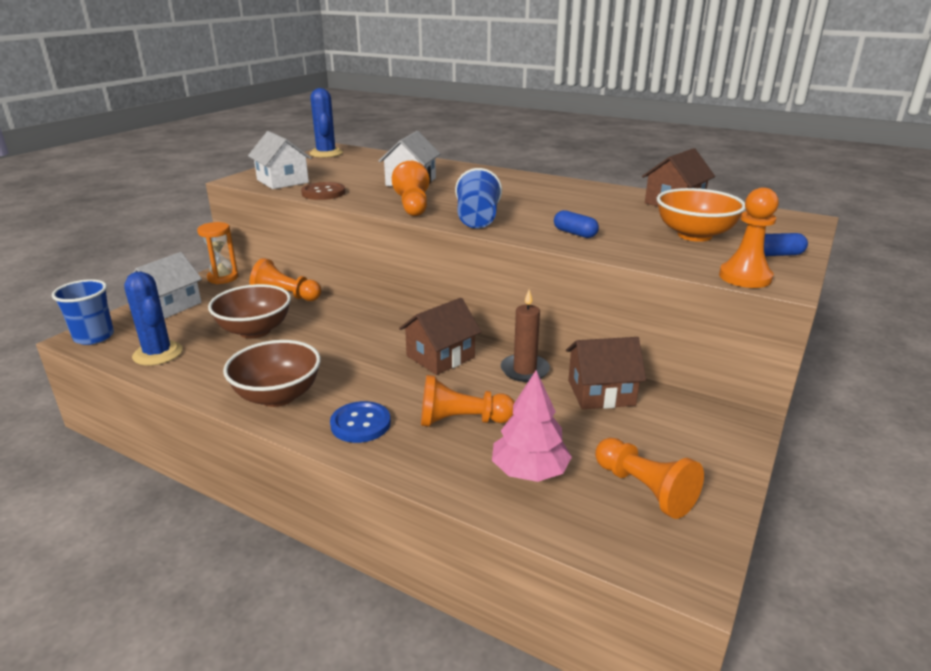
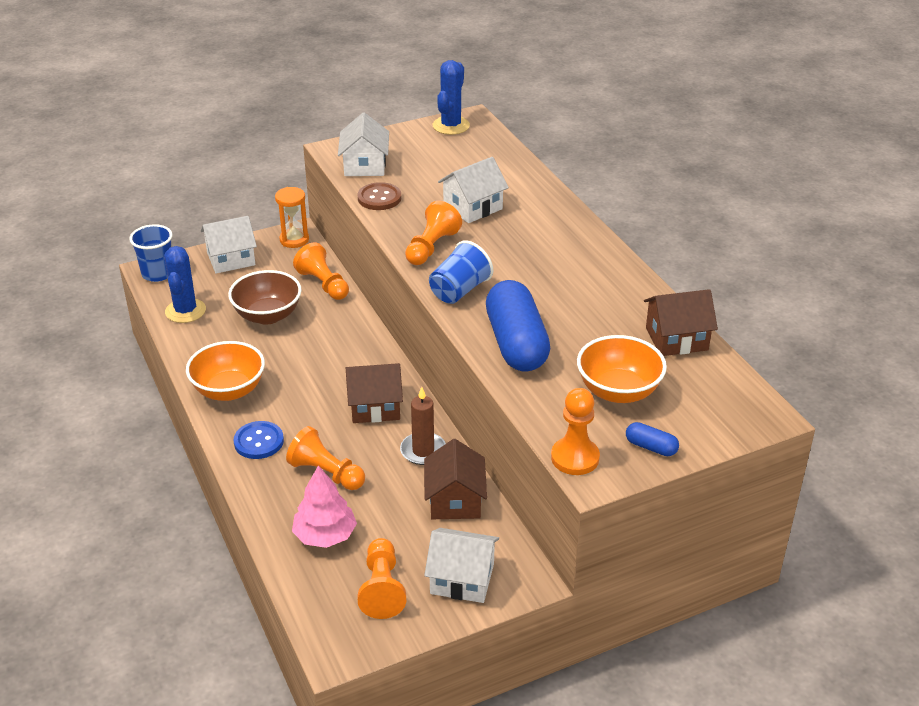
camera: 35 degrees right, 10 degrees up
brown bowl [223,340,321,407] -> orange bowl [186,341,265,401]
blue capsule [554,210,599,238] -> blue capsule [486,280,551,371], size x2.35
brown house [566,337,646,409] -> brown house turned 60 degrees clockwise [424,439,487,519]
none -> white house [424,528,499,603]

